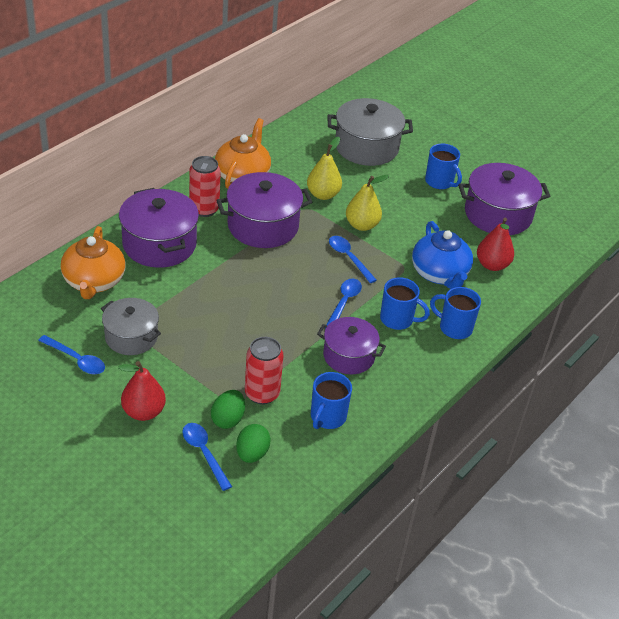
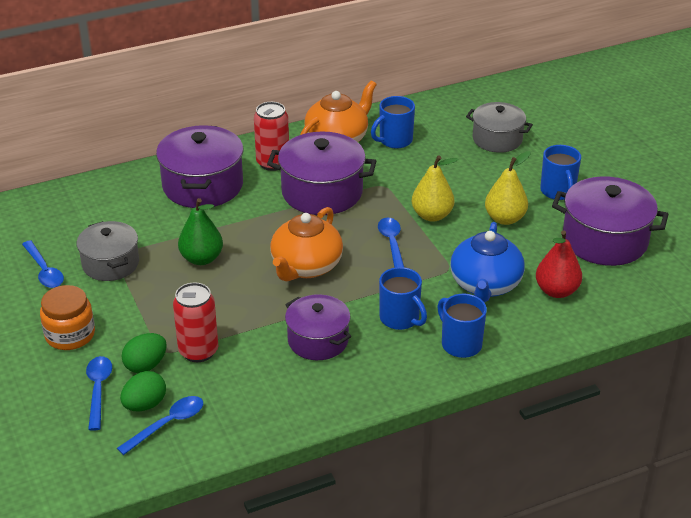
camera: 30 degrees right, 5 degrees down
orange teapot [61,226,125,299] -> orange teapot moved to [270,207,343,282]
red pear [118,361,166,421] -> orange jar [40,285,95,350]
yellow pear [307,137,342,200] -> yellow pear moved to [485,151,531,225]
blue mug [311,372,352,429] -> blue mug moved to [371,96,415,149]
blue spoon [325,278,362,329] -> blue spoon moved to [117,396,203,455]
grey pot [327,98,413,166] -> grey pot [466,102,533,153], size x0.65
none -> green pear [178,198,223,265]

